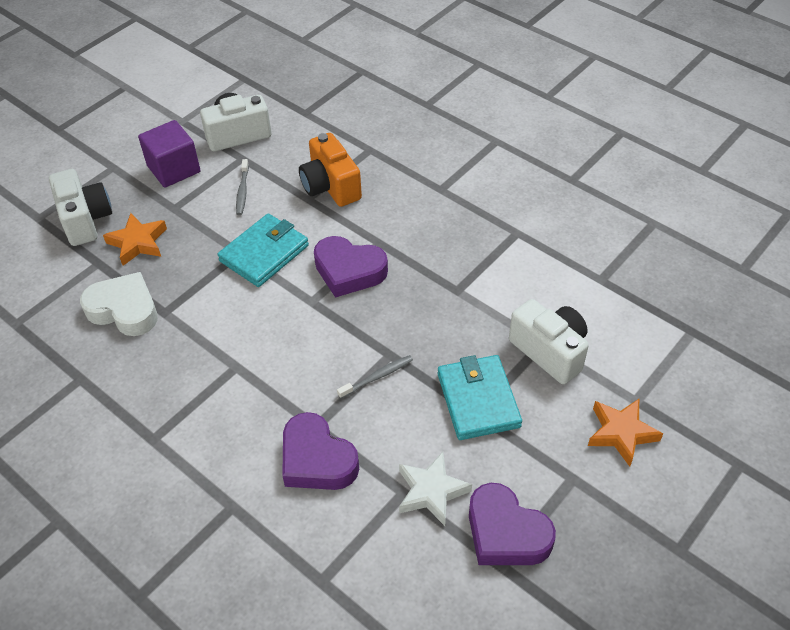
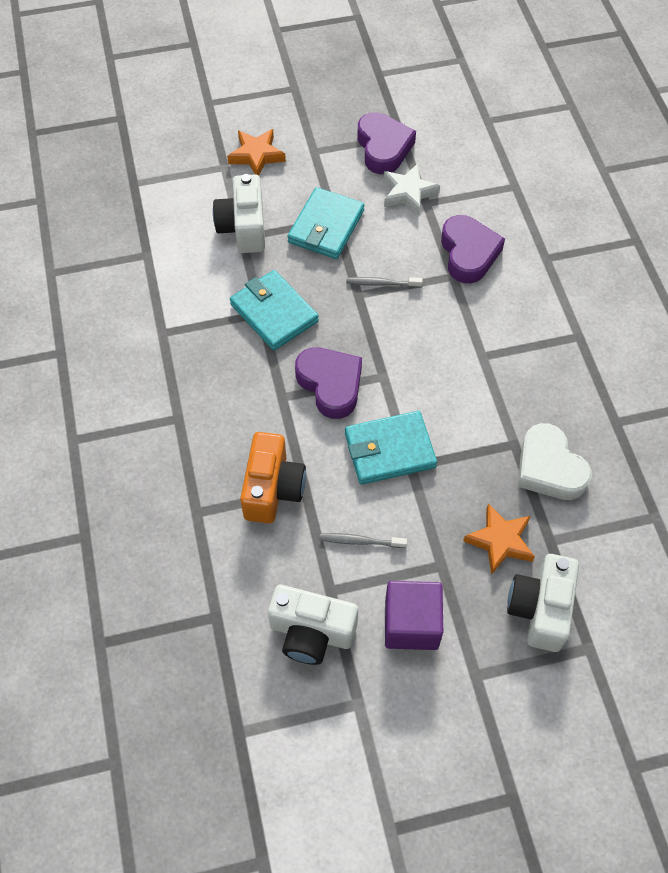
camera: 145 degrees left, 10 degrees up
grey toothbrush [236,159,249,215] -> grey toothbrush turned 120 degrees counterclockwise [320,533,407,548]
none -> turquoise wallet [230,270,319,351]

